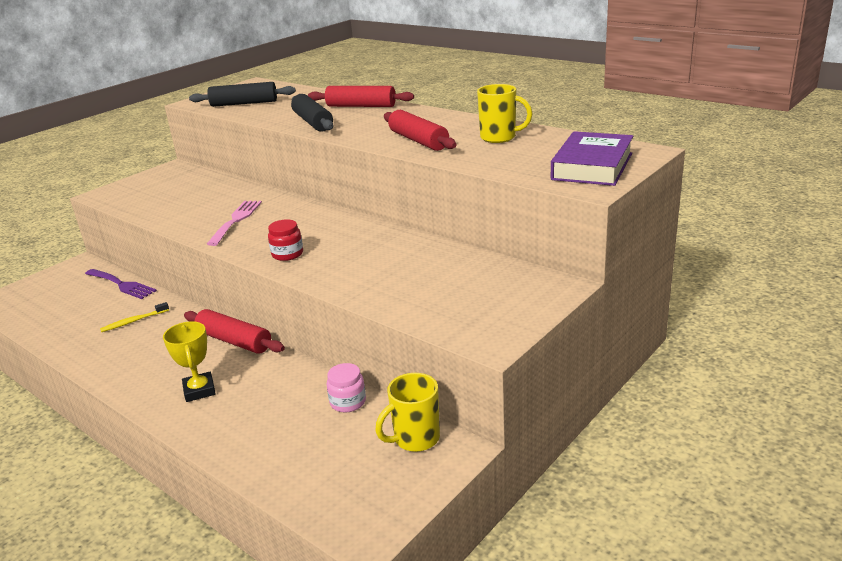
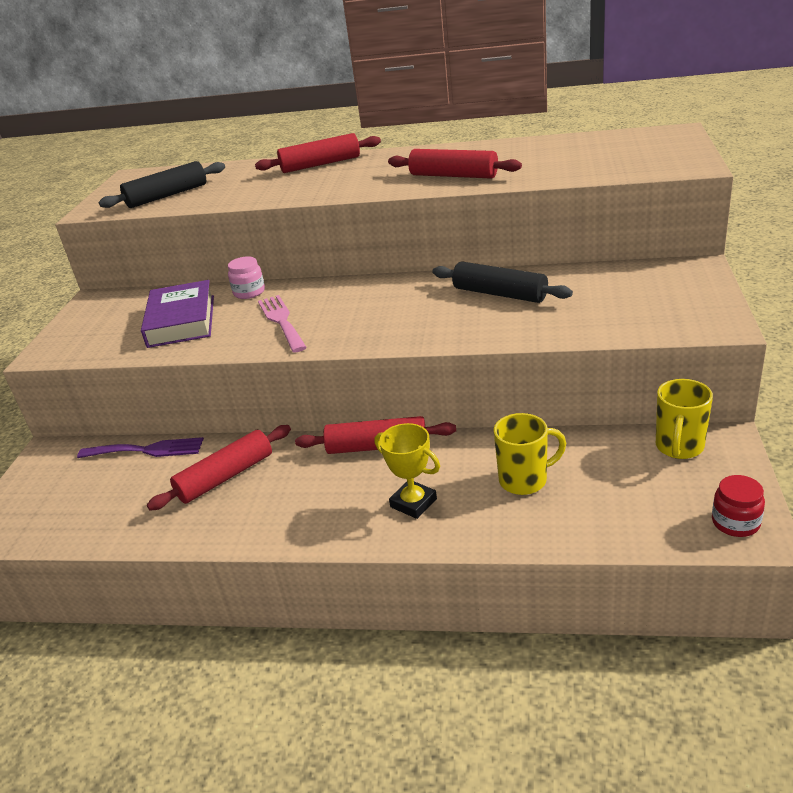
camera: 30 degrees left, 5 degrees up
yellow toothbrush [100,302,169,332] -> red rolling pin [147,425,291,511]
red jar [268,219,303,261] -> red jar moved to [712,475,765,537]
black rolling pin [291,94,334,131] -> black rolling pin moved to [432,262,573,303]
pink jar [326,363,366,413] -> pink jar moved to [228,256,265,299]
yellow mug [477,84,532,143] -> yellow mug moved to [494,413,566,495]
purple book [551,131,633,186] -> purple book moved to [141,280,214,348]

